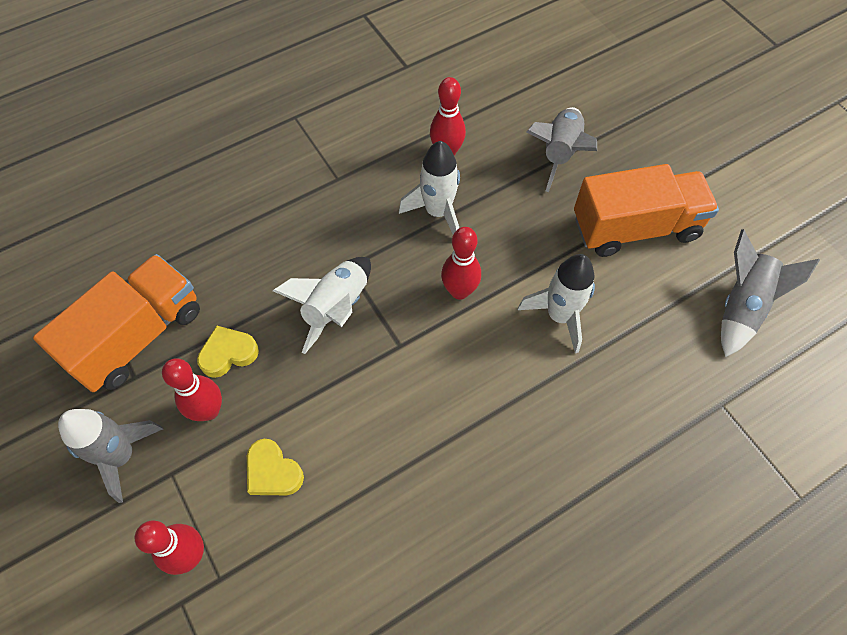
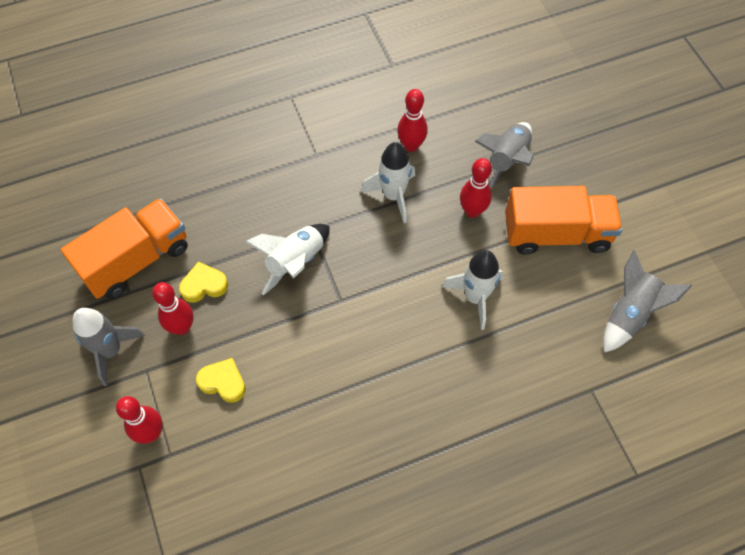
camera: 10 degrees right, 0 degrees up
yellow heart [247,439,304,495] -> yellow heart turned 150 degrees clockwise [196,358,246,403]
red bowling pin [441,227,481,300] -> red bowling pin moved to [460,158,492,218]

